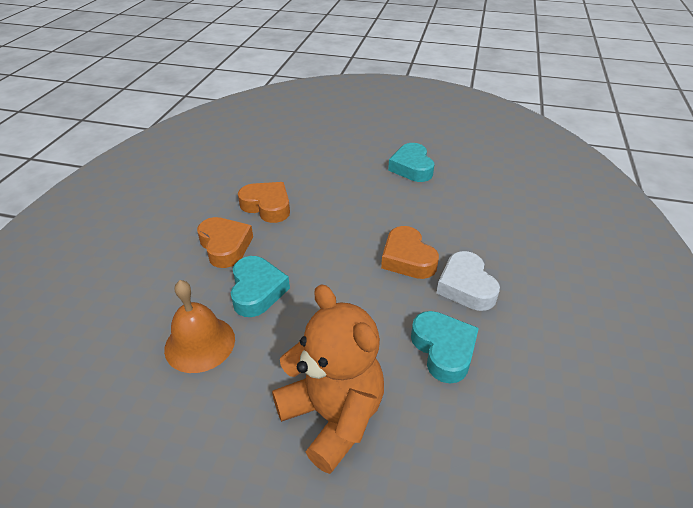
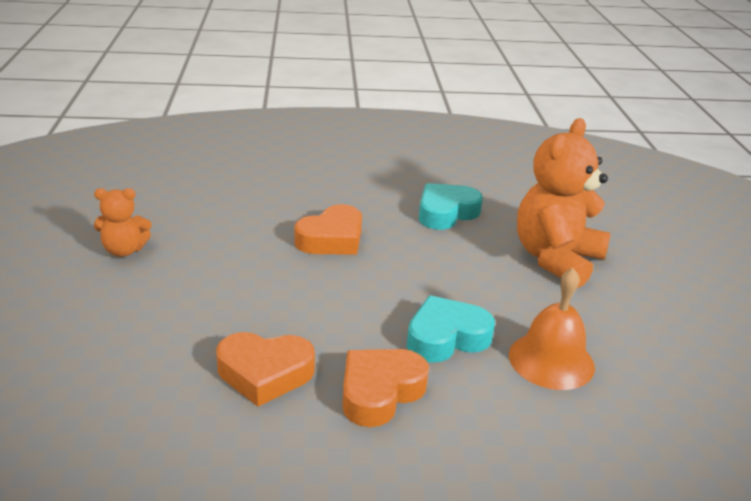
camera: 110 degrees left, 10 degrees down
orange heart [238,182,290,223] -> orange heart turned 105 degrees counterclockwise [216,332,315,407]
turquoise heart [388,143,434,182] -> orange teddy bear [94,188,151,257]
white heart [437,251,500,311] -> none

